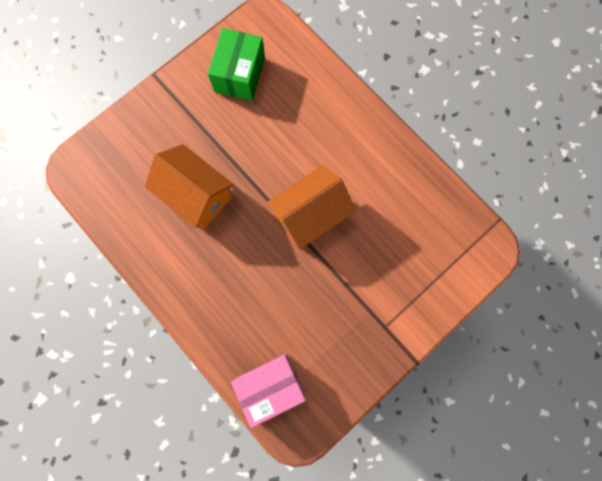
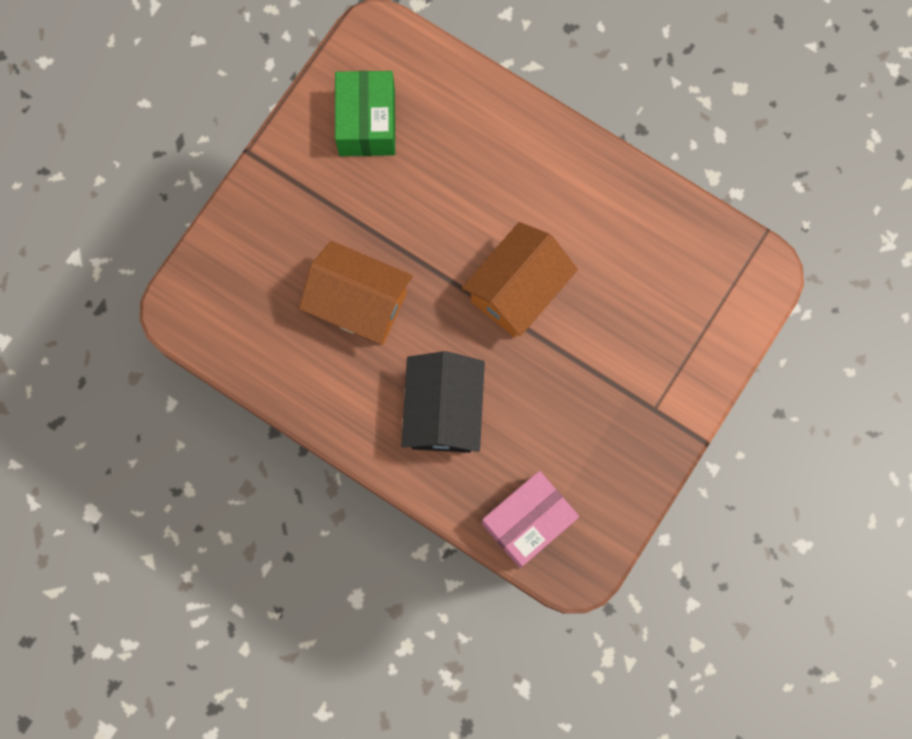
camera: 15 degrees left, 0 degrees up
none -> black house [401,351,485,453]

